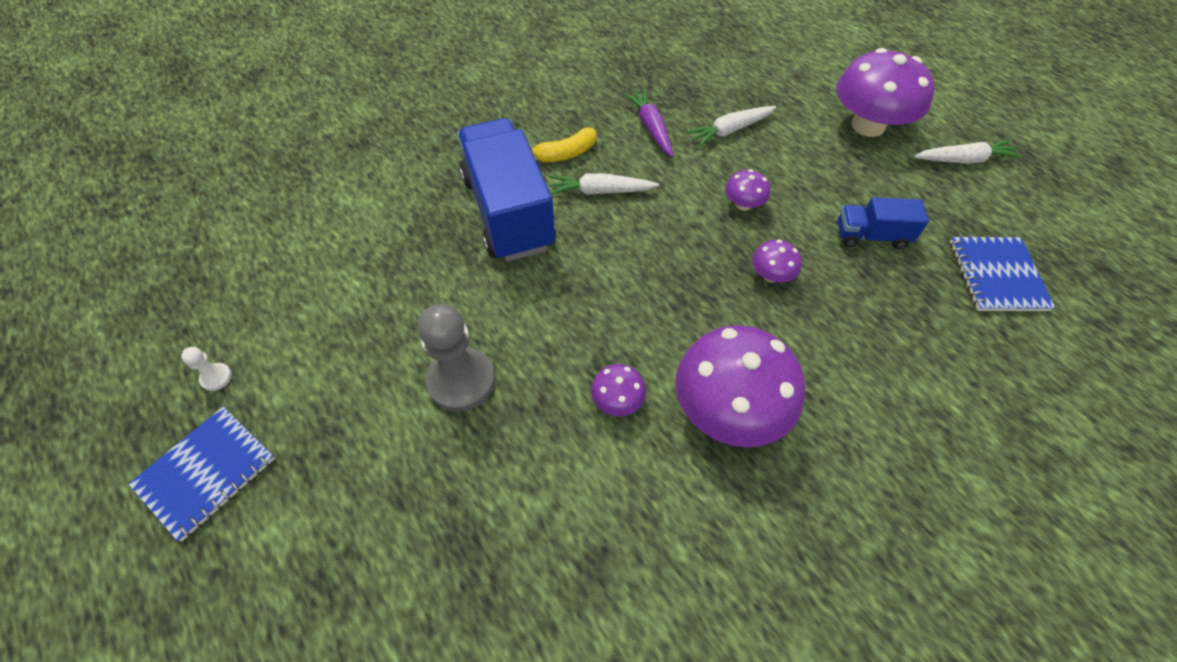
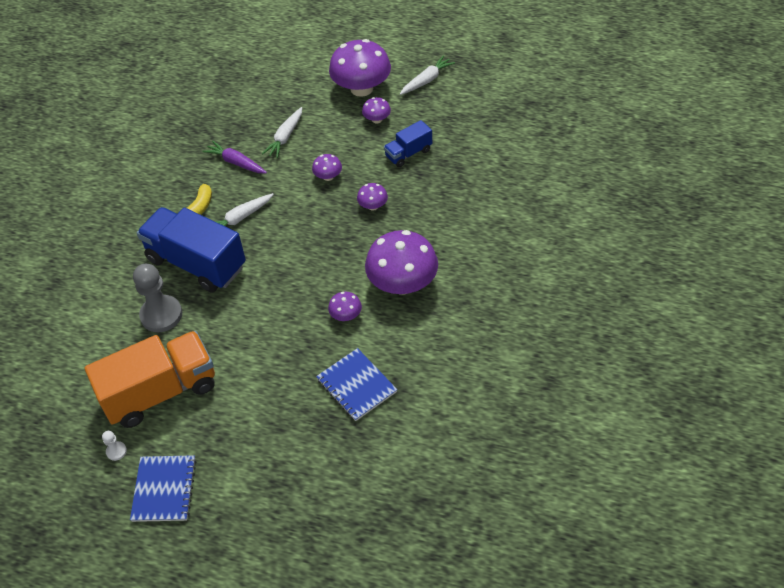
camera: 35 degrees left, 5 degrees down
grey pawn [417,304,495,412] -> grey pawn moved to [133,264,182,332]
blue notebook [950,237,1055,311] -> blue notebook moved to [316,348,397,421]
none -> orange truck [85,331,215,428]
none -> purple mushroom [362,97,391,124]

